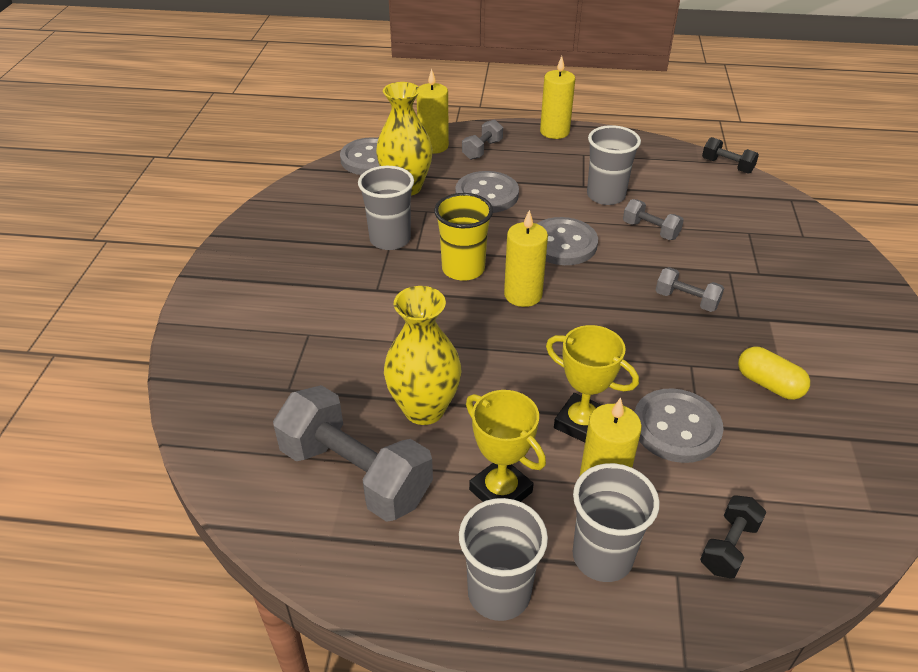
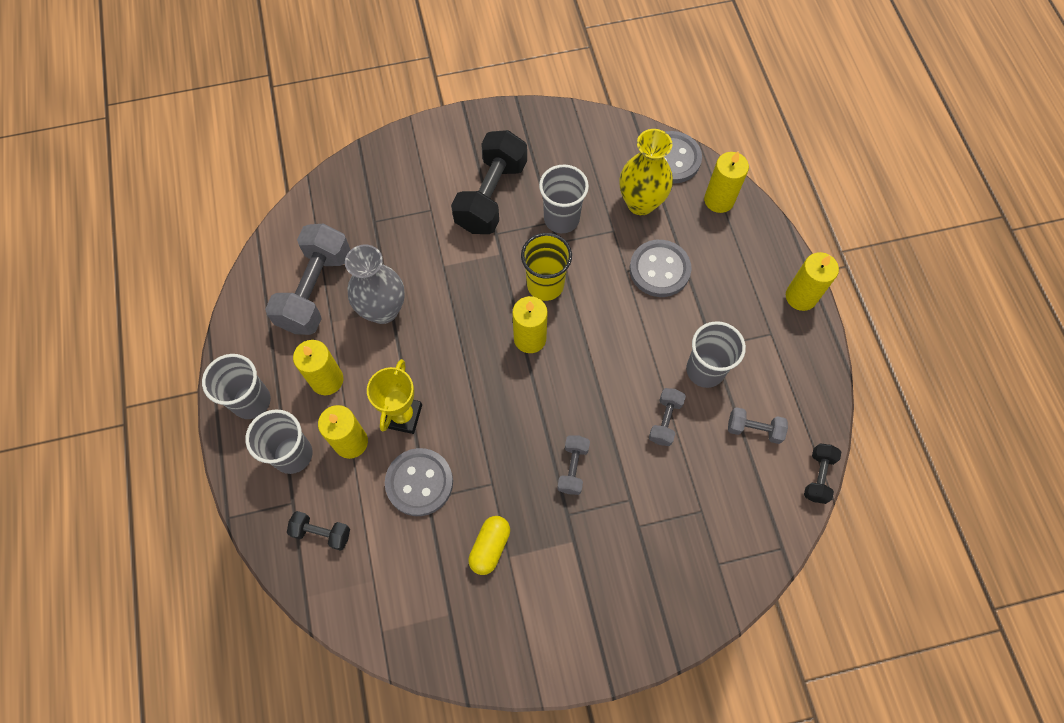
camera: 70 degrees right, 25 degrees up
yellow vase [384,286,461,425] -> grey vase [345,244,405,324]
grey dumbbell [462,119,503,160] -> grey dumbbell moved to [728,407,788,444]
yellow trophy [466,390,546,502] -> yellow candle [293,340,344,395]
grey button [537,217,598,265] -> none
none -> black dumbbell [451,130,527,234]

